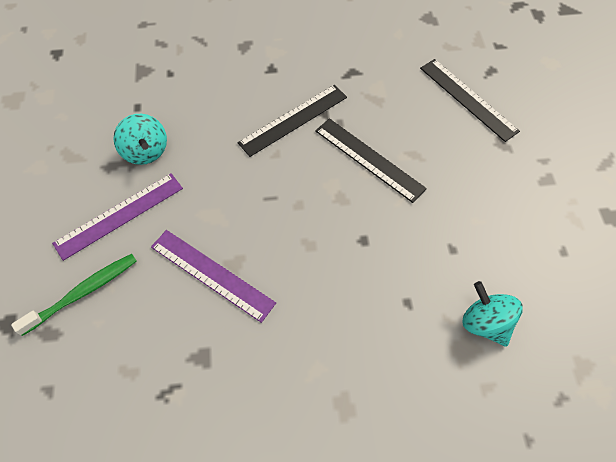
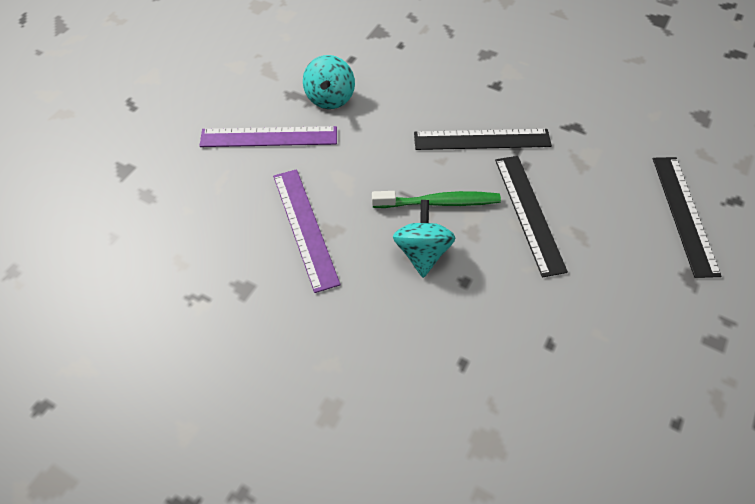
camera: 35 degrees right, 5 degrees down
green toothbrush [11,254,137,336] -> green toothbrush moved to [372,191,501,208]
turquoise spinning top [462,281,523,347] -> turquoise spinning top moved to [393,200,455,278]

